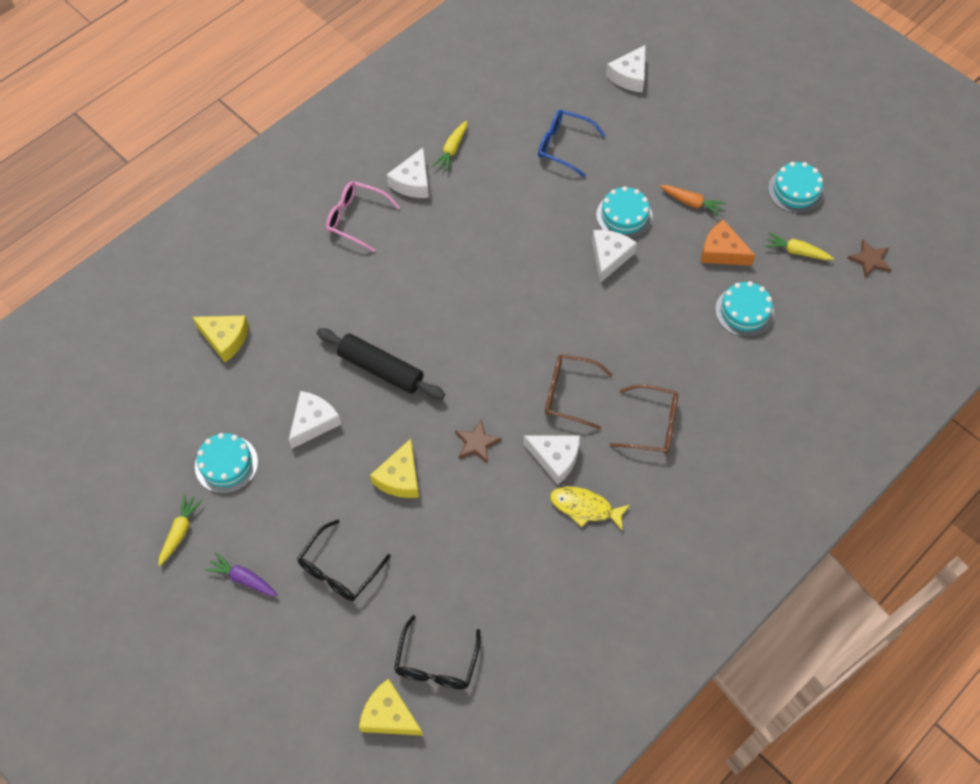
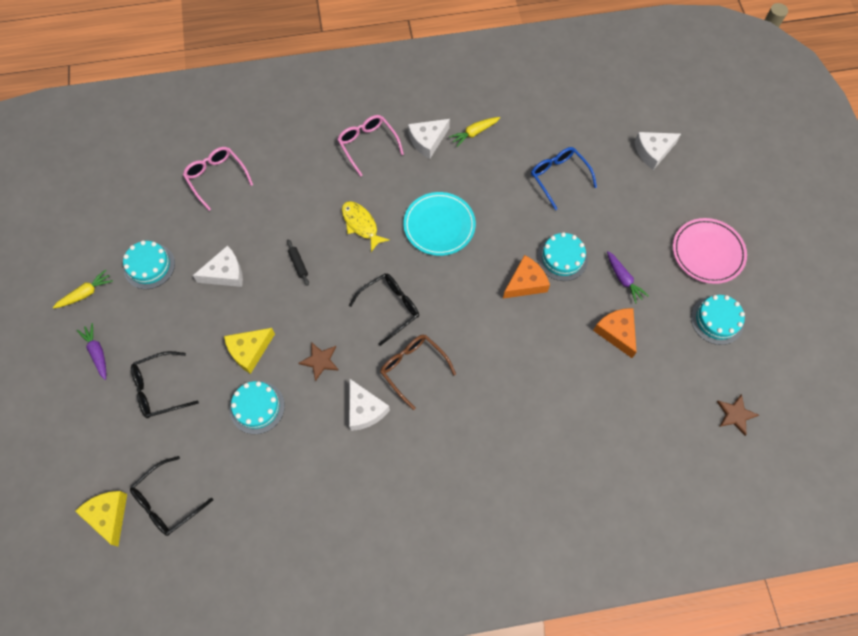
camera: 35 degrees right, 5 degrees up
yellow cheese [192,316,249,362] -> pink glasses [183,147,253,211]
black rolling pin [317,328,445,399] -> black rolling pin [287,240,309,286], size x0.44
yellow fish [550,487,630,531] -> yellow fish moved to [342,201,389,252]
white cheese [592,230,637,283] -> orange cheese [503,255,550,299]
brown glasses [609,384,678,454] -> none
orange carrot [660,185,726,216] -> purple carrot [607,251,649,303]
turquoise cake [715,281,774,337] -> turquoise cake moved to [230,381,285,434]
yellow carrot [765,232,834,260] -> none
none -> black glasses [349,274,419,346]
none -> turquoise plate [403,192,476,256]
none -> pink plate [673,218,747,284]

